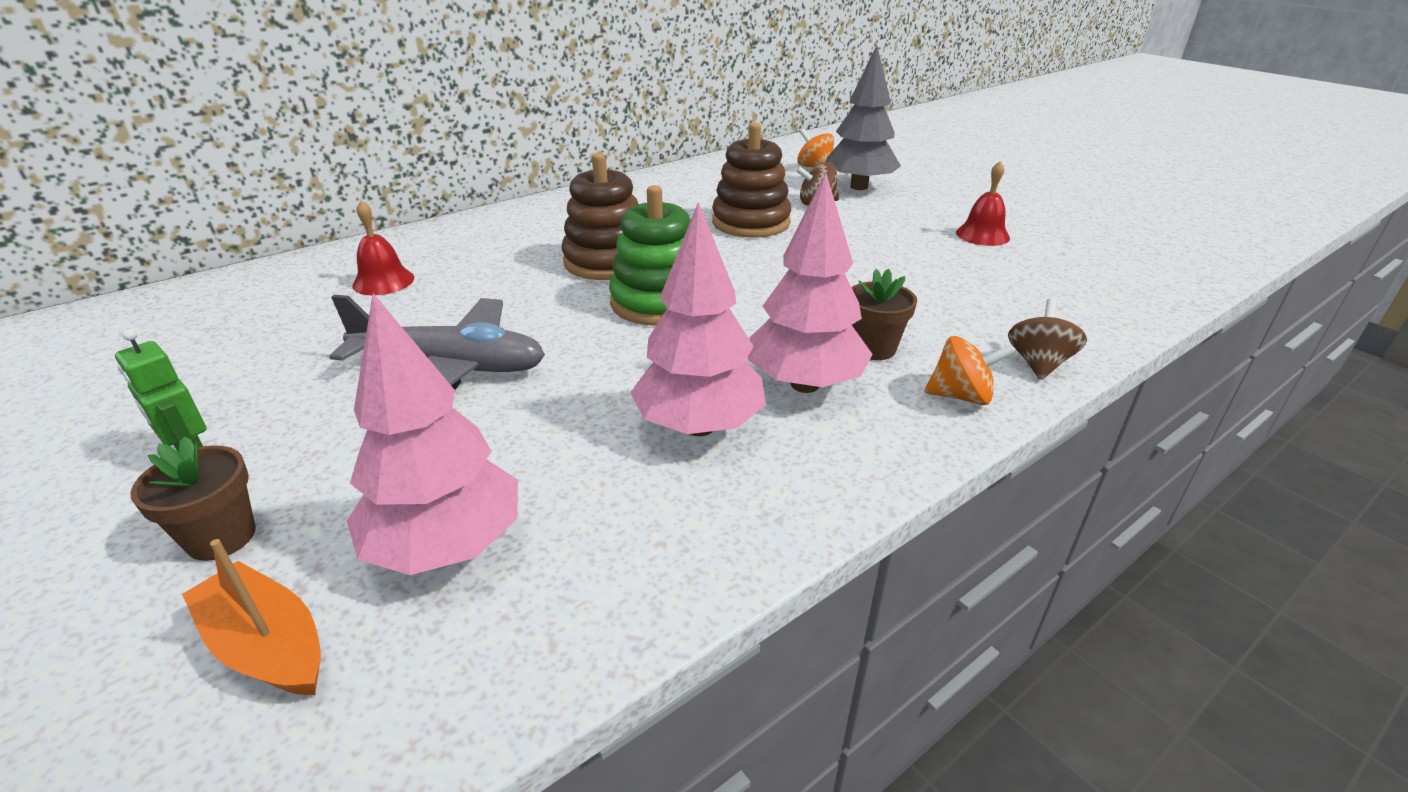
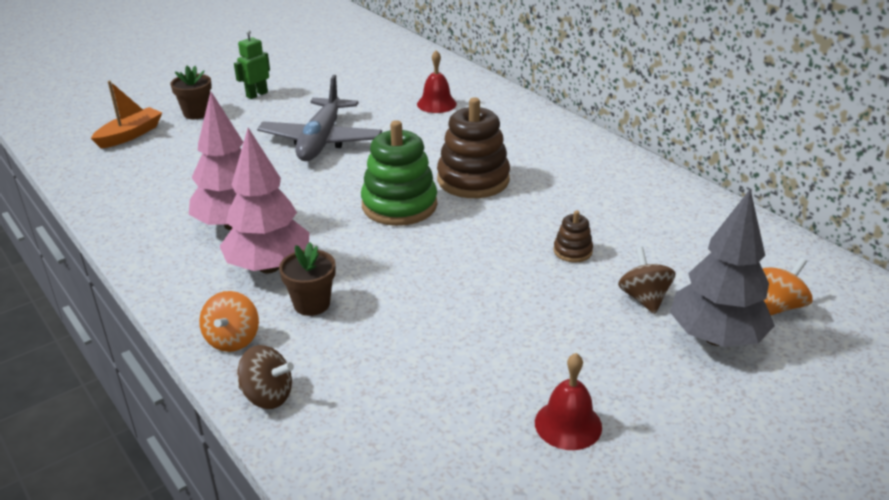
camera: 90 degrees right, 0 degrees up
pink tree [347,293,518,575] -> none
brown stacking toy [712,123,791,237] -> brown stacking toy [554,210,593,262], size x0.47

